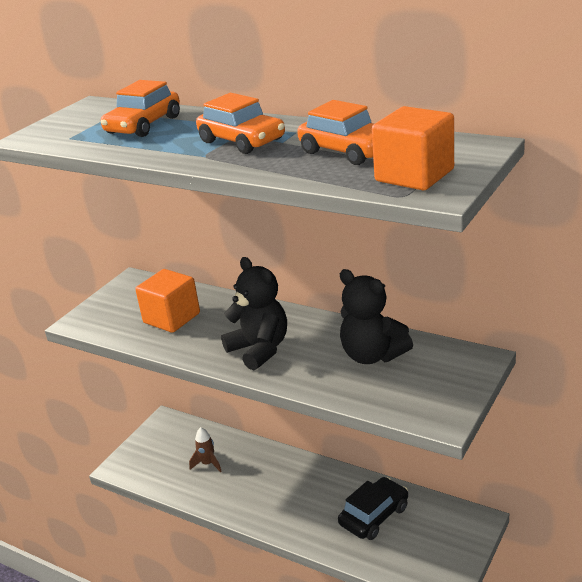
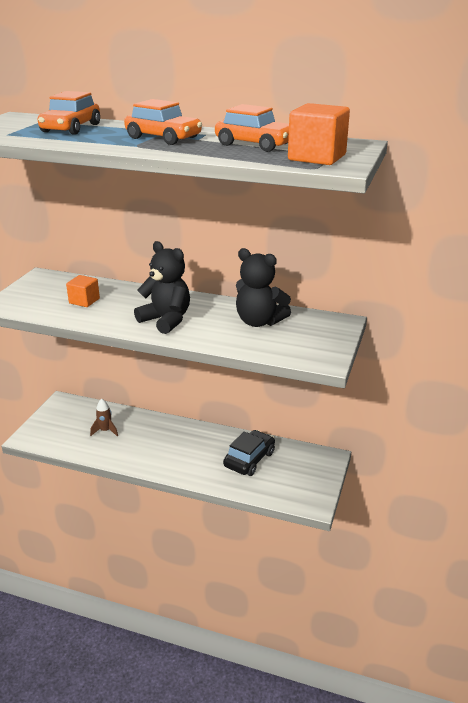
camera: 15 degrees left, 0 degrees up
orange cube [135,269,200,333] -> orange cube [66,275,100,307], size x0.64

